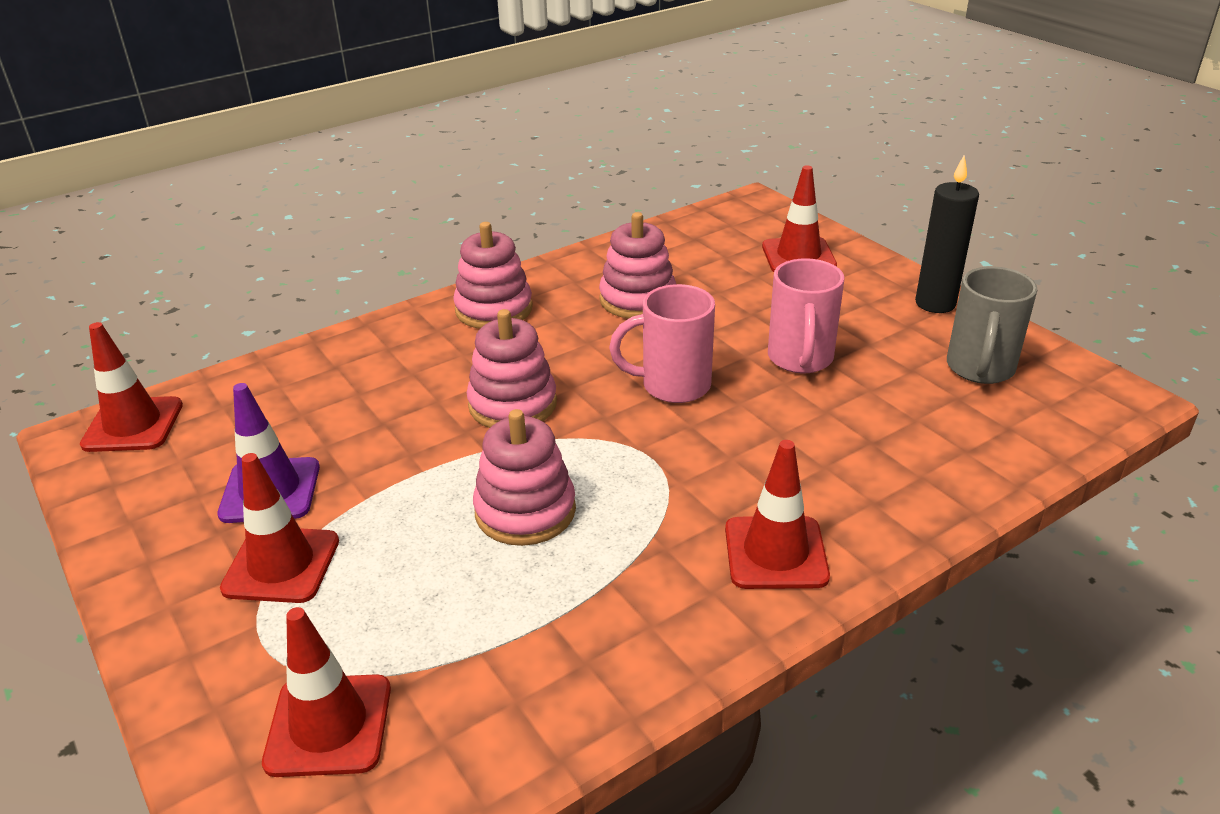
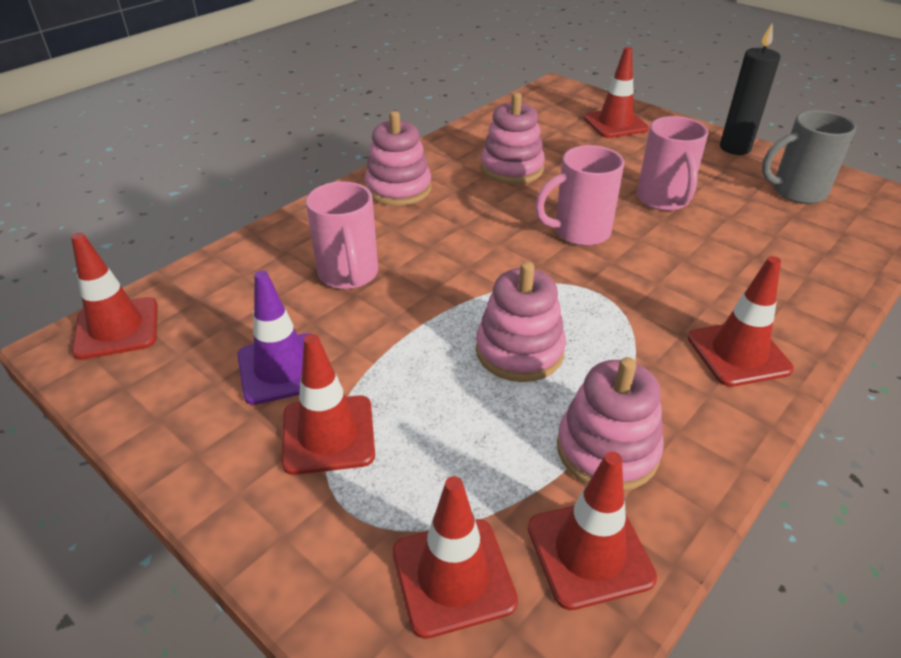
camera: 15 degrees left, 5 degrees up
pink stacking toy [467,309,557,428] -> pink stacking toy moved to [557,357,664,491]
grey mug [947,266,1037,384] -> grey mug turned 75 degrees clockwise [762,110,856,204]
none -> pink mug [306,181,378,289]
none -> red traffic cone [528,451,657,610]

